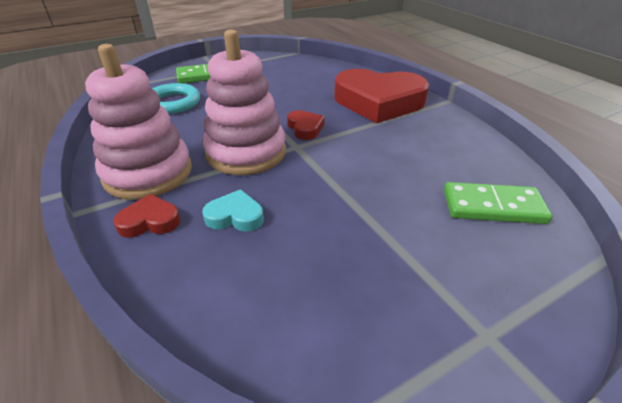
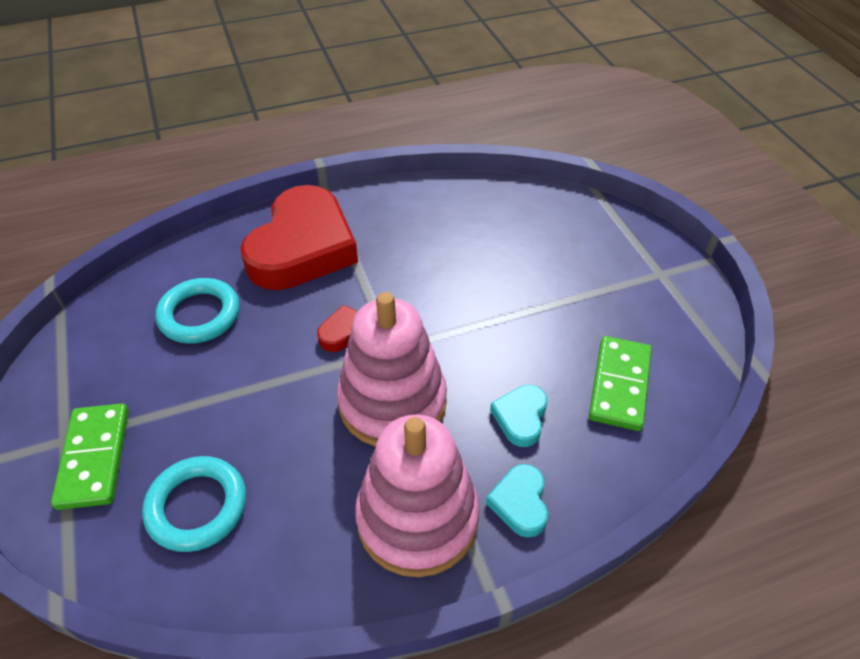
camera: 80 degrees left, 10 degrees up
red heart [113,194,181,238] -> turquoise heart [486,464,548,538]
green domino [444,182,552,224] -> green domino moved to [589,336,652,431]
none -> turquoise ring [155,278,240,344]

